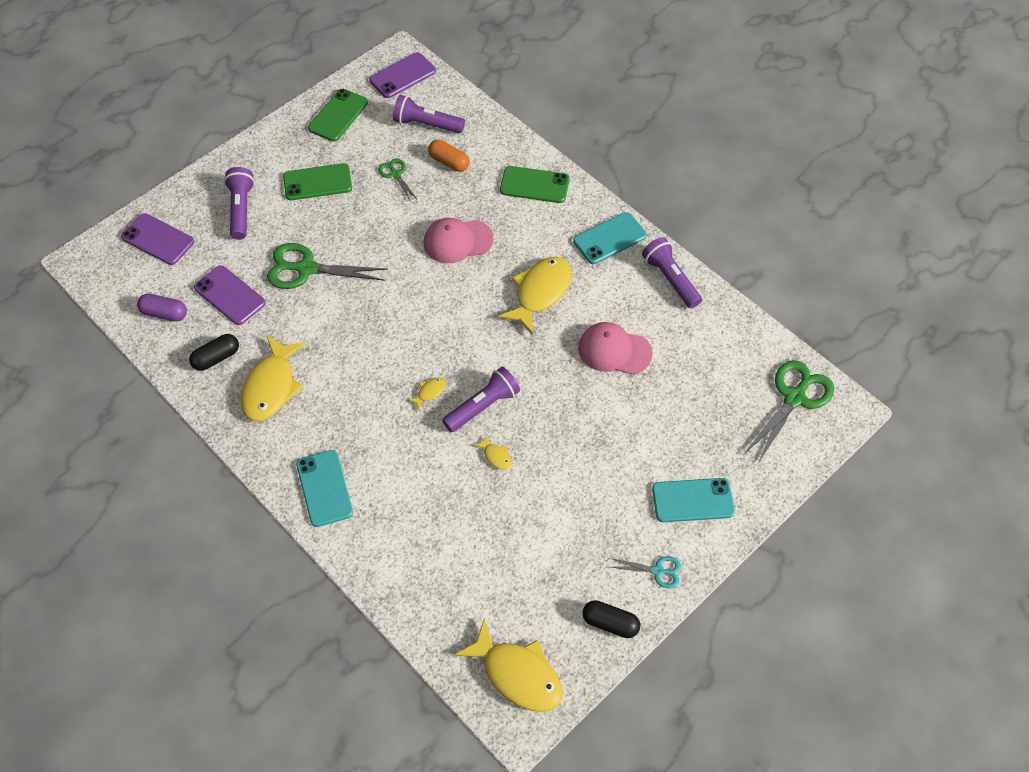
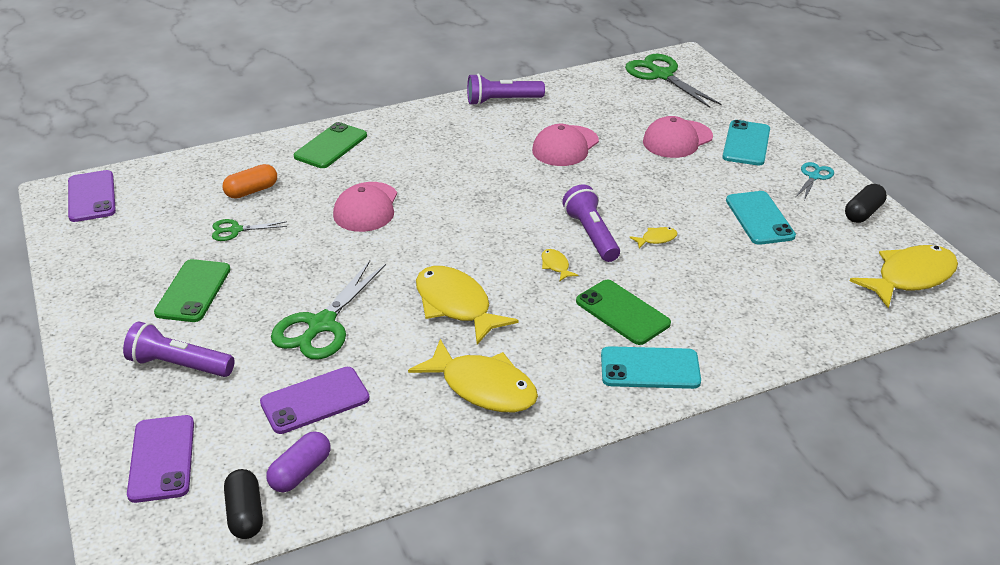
camera: 70 degrees left, 20 degrees down
purple phone [121,213,194,265] -> purple phone turned 60 degrees counterclockwise [127,415,194,503]
black capsule [189,334,239,371] -> black capsule moved to [224,469,263,539]
green phone [308,89,368,141] -> green phone moved to [576,280,671,345]
purple flashlight [393,95,465,133] -> none
yellow fish [498,257,572,335] -> yellow fish moved to [416,266,519,344]
turquoise phone [573,212,647,264] -> turquoise phone moved to [726,191,796,245]
none -> pink cap [643,116,713,158]

